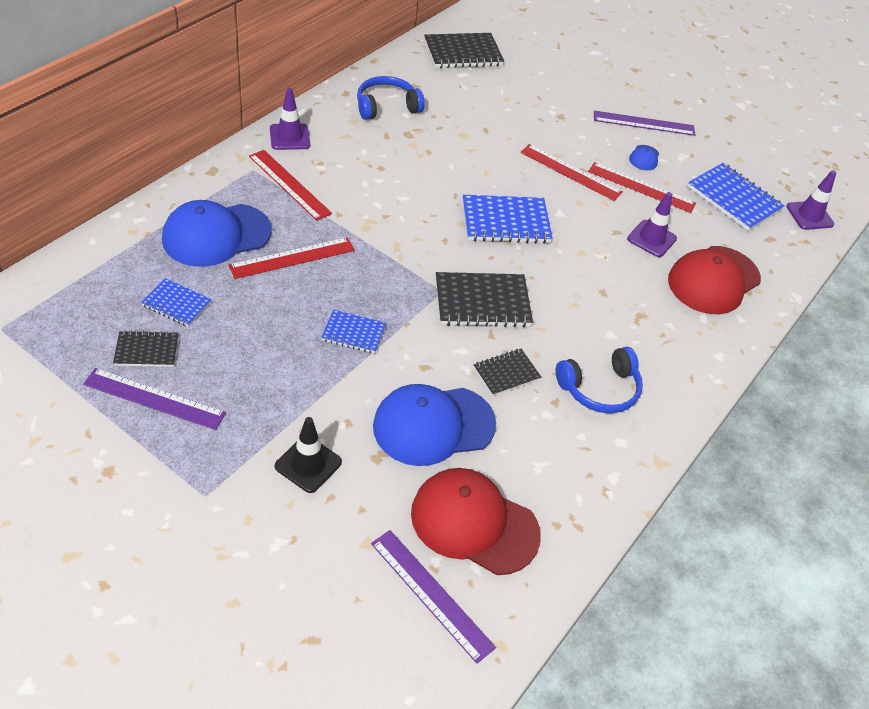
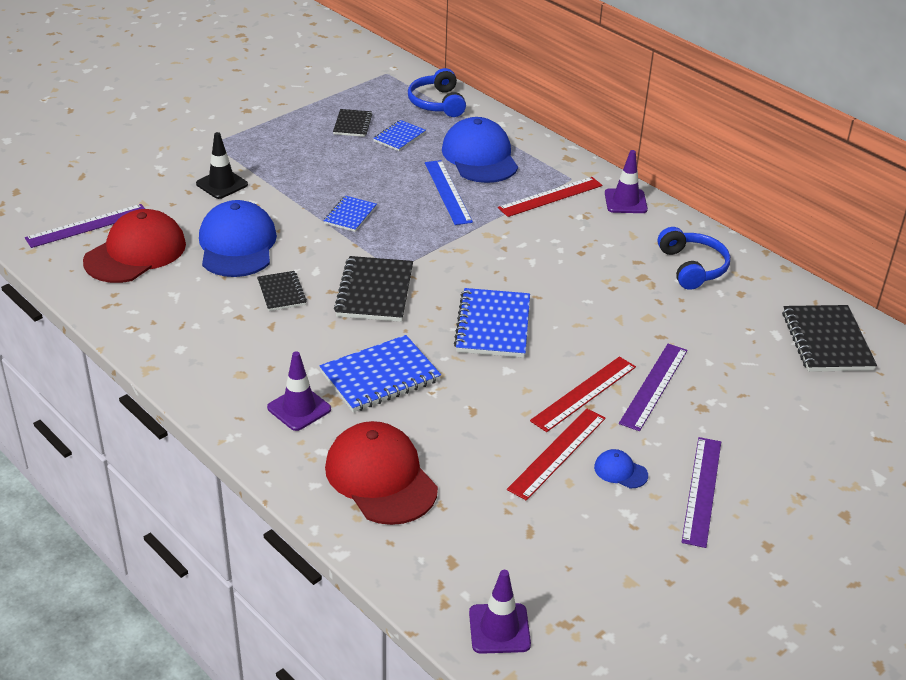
camera: 105 degrees right, 10 degrees down
purple ruler [83,368,226,430] -> purple ruler moved to [619,344,688,431]
red ruler [229,237,355,279] -> blue ruler [425,160,473,225]
blue headphones [556,347,643,413] -> blue headphones moved to [408,68,466,117]
purple traffic cone [627,192,677,257] -> purple traffic cone moved to [267,351,331,431]
blue notebook [688,163,784,231] -> blue notebook moved to [319,335,441,412]

